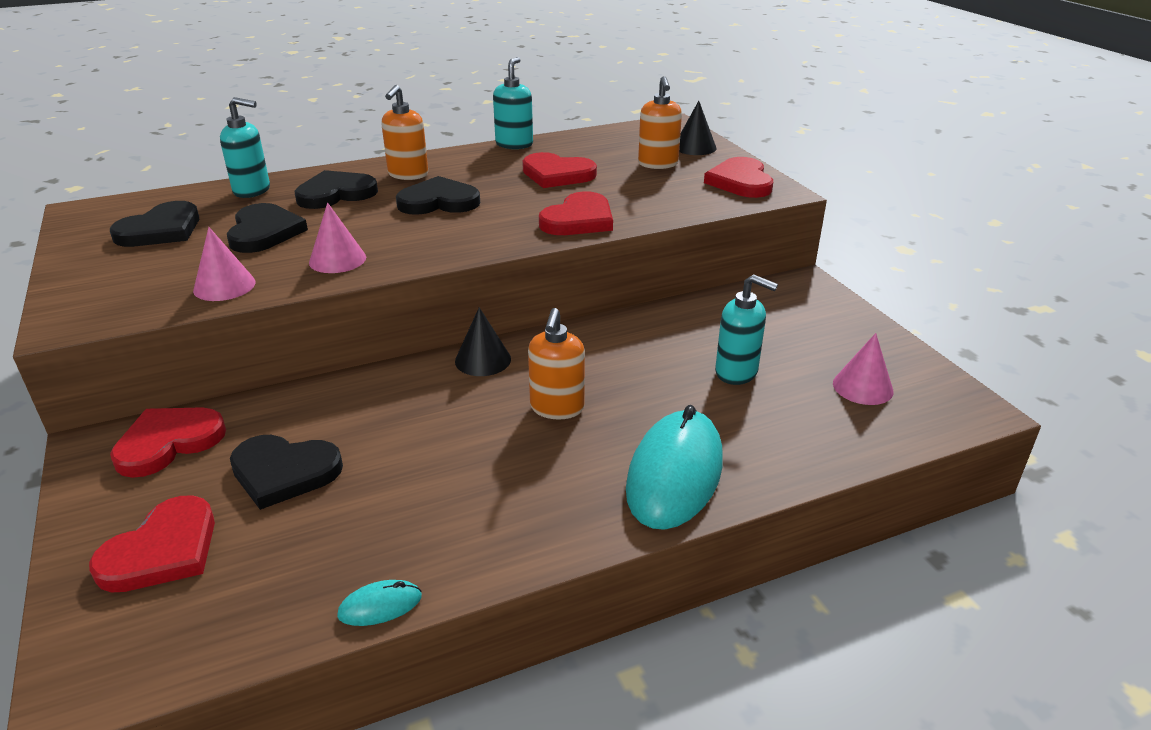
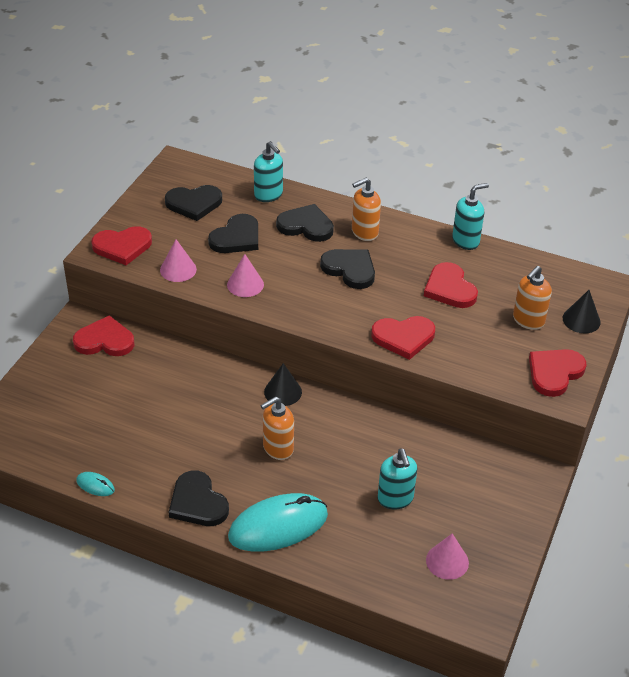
camera: 45 degrees right, 10 degrees up
red heart [89,496,215,593] -> red heart moved to [91,226,152,265]
black heart [230,435,343,510] -> black heart moved to [169,470,229,526]

